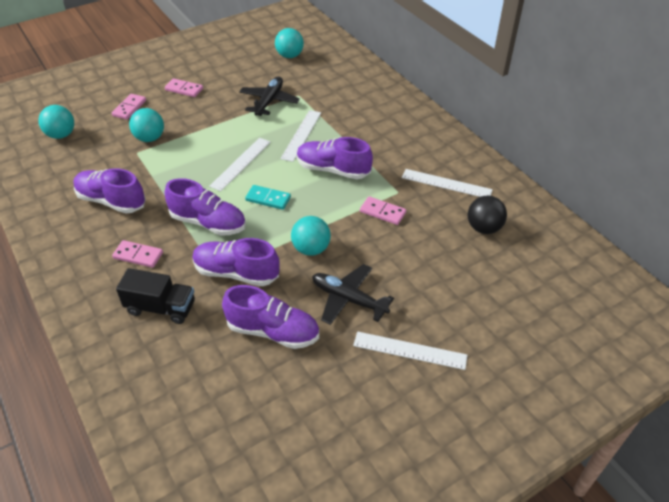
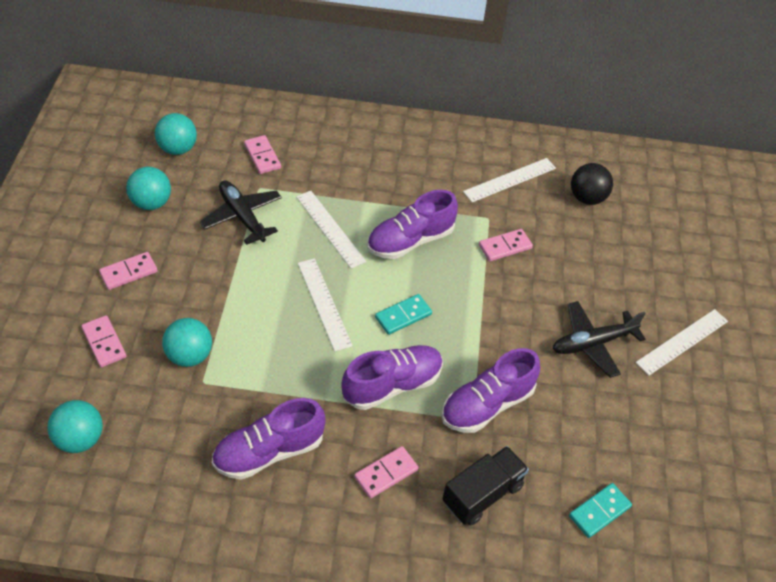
camera: 55 degrees left, 5 degrees up
purple shoe [222,285,319,349] -> none
turquoise ball [291,216,331,256] -> turquoise ball moved to [126,167,171,210]
none -> pink domino [244,135,281,174]
none -> turquoise domino [569,483,632,538]

